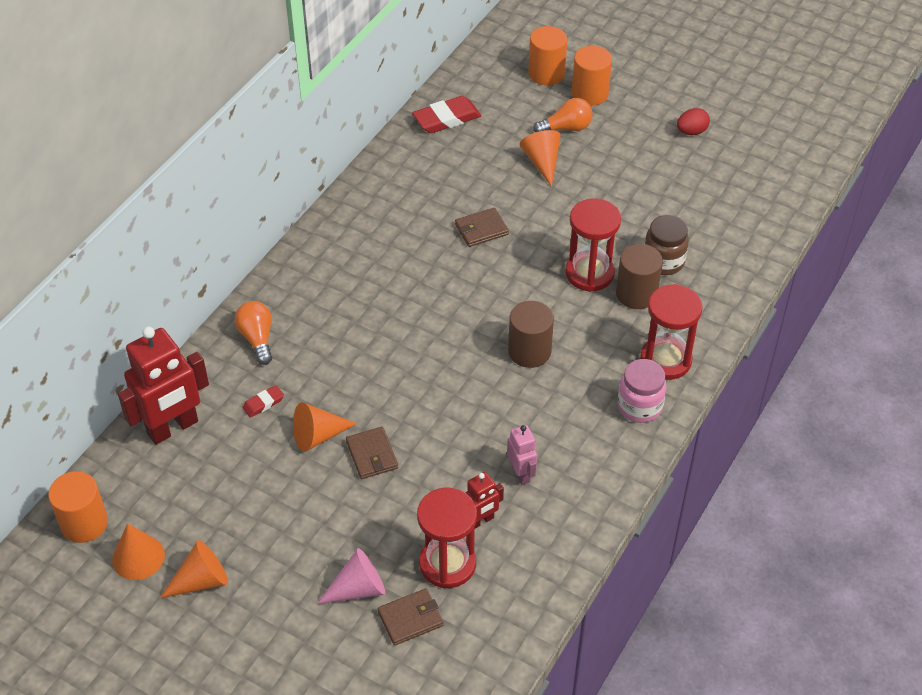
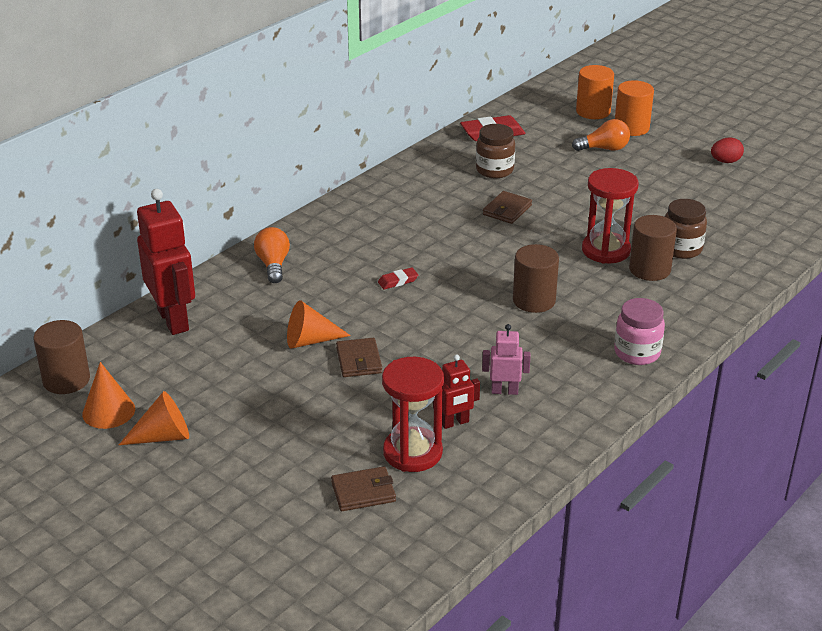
camera: 10 degrees right, 15 degrees down
orange cylinder [48,471,108,543] -> brown cylinder [33,320,90,394]
red robot [118,327,209,445] -> red robot turned 90 degrees counterclockwise [137,189,195,335]
red eraser [242,385,284,418] -> red eraser moved to [378,267,418,290]
pink cone [317,548,385,604] -> none
brown wallet [455,208,509,247] -> brown wallet turned 45 degrees counterclockwise [483,191,532,224]
pink robot [507,425,537,485] -> pink robot turned 75 degrees counterclockwise [482,324,531,395]
orange cone [520,130,561,186] -> none
red hourglass [640,284,703,380] -> none
none -> brown jar [476,124,515,178]

